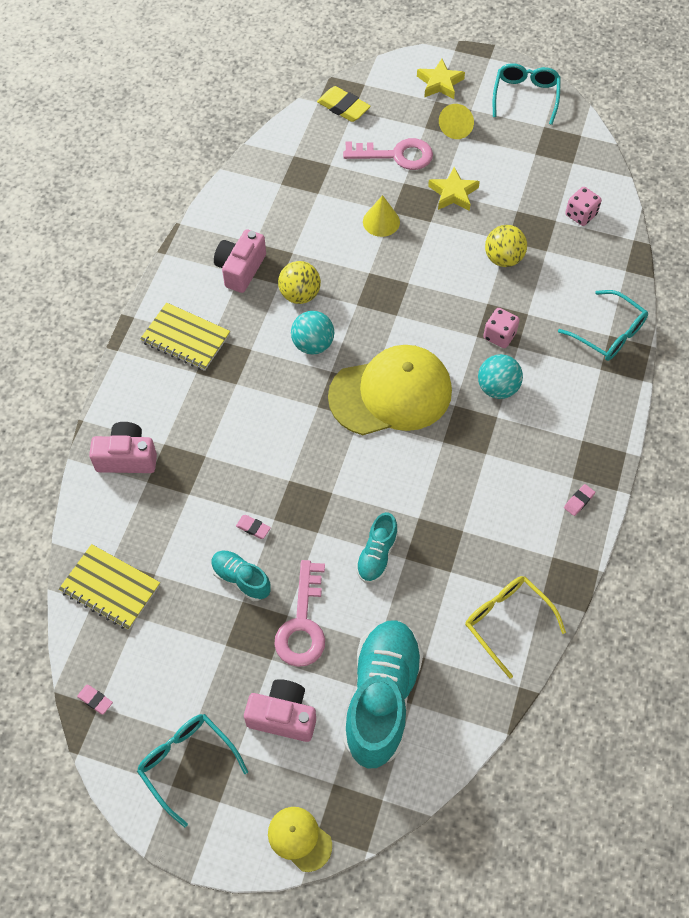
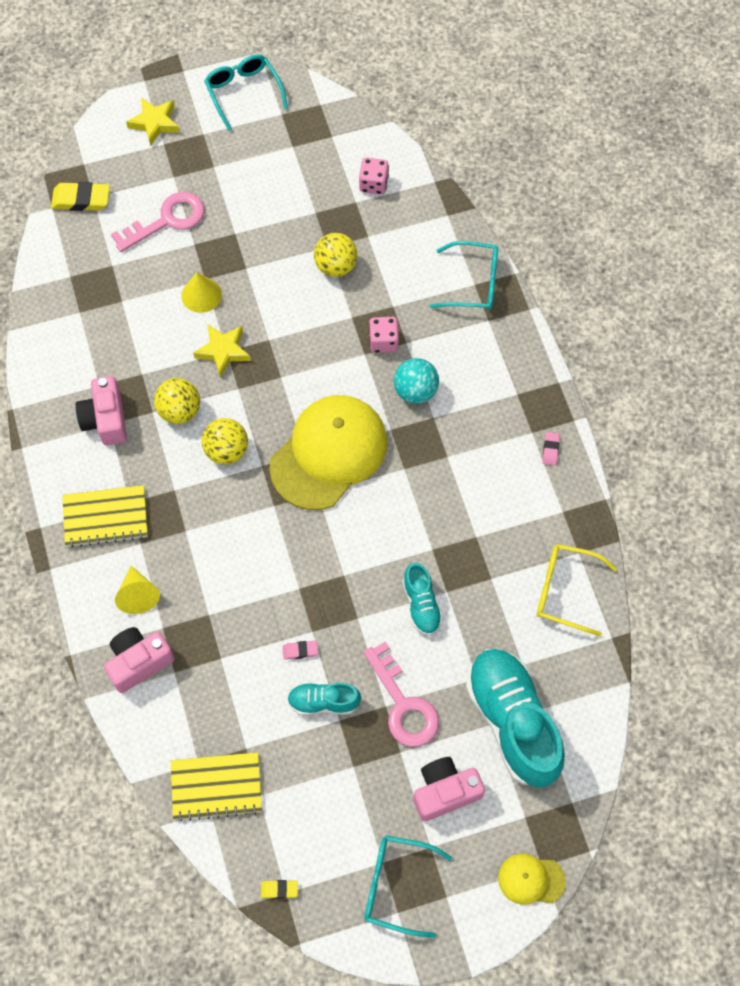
camera: 35 degrees left, 5 degrees up
pink eraser [77,684,113,715] -> yellow eraser [261,880,298,899]
turquoise ball [291,311,334,355] -> yellow ball [202,418,248,465]
yellow star [428,167,480,211] -> yellow star moved to [193,324,251,378]
yellow cone [439,104,474,139] -> yellow cone moved to [115,566,160,614]

